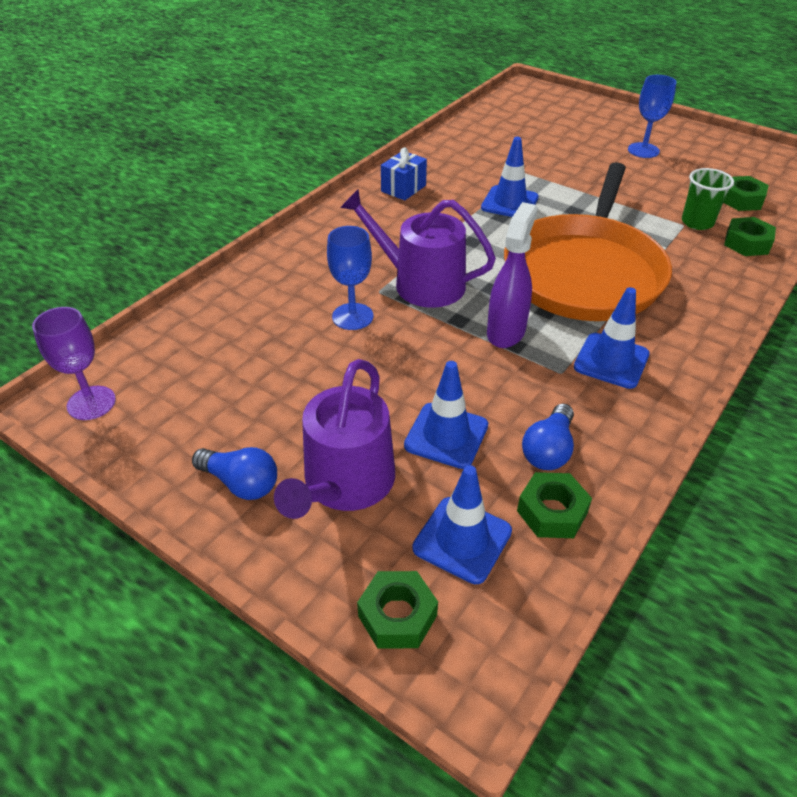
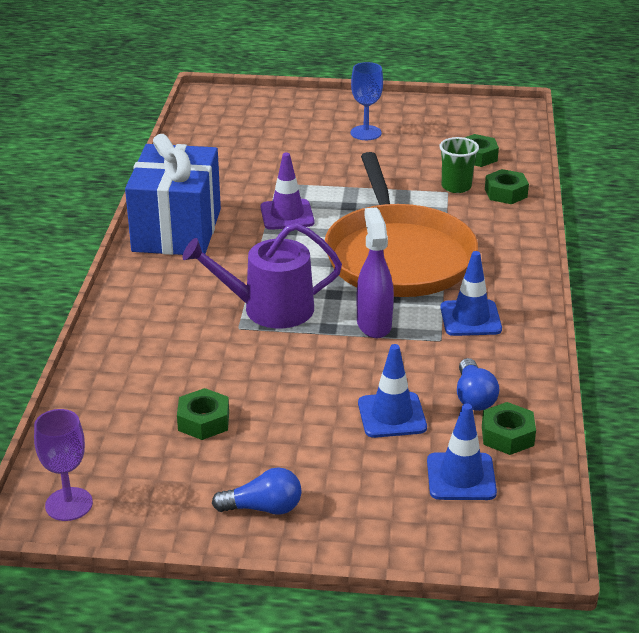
camera: 30 degrees left, 10 degrees down
purple watering can [274,359,395,519] -> none
blue goblet [327,226,373,330] -> none
green nut [357,571,438,649] -> green nut moved to [177,388,229,440]
blue gift [381,147,427,201] -> blue gift [125,134,221,255], size x2.34
blue traffic cone [481,137,539,217] -> purple traffic cone [261,153,314,230]

